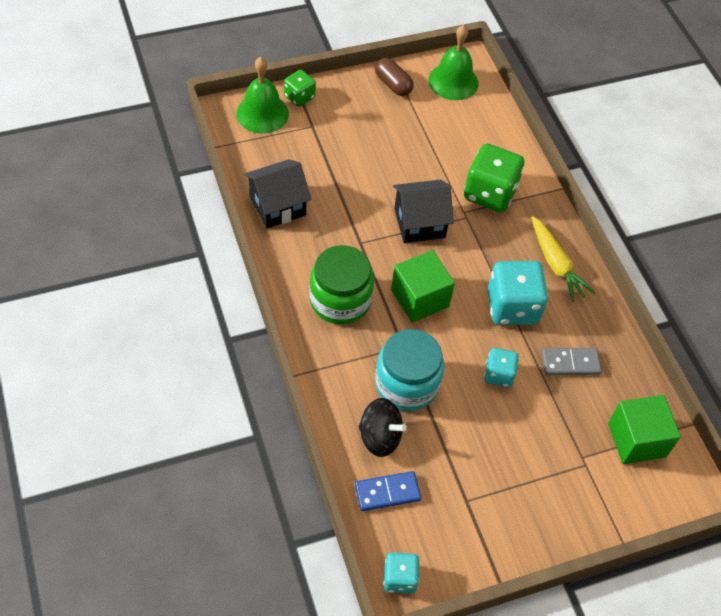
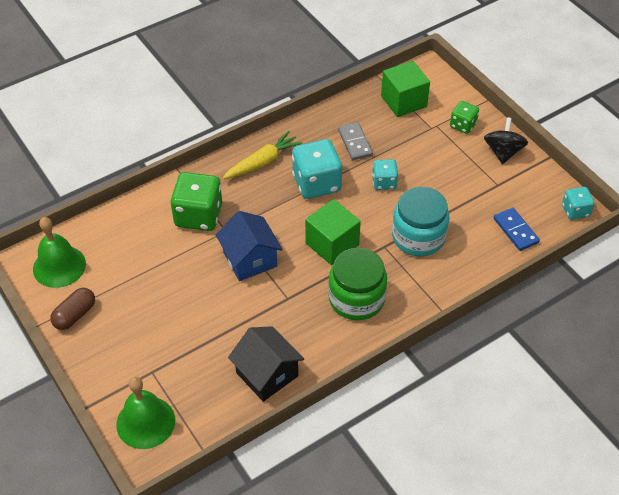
camera: 100 degrees left, 5 degrees down
green dice [284,70,316,107] -> green dice moved to [450,101,479,134]
black spinning top [358,398,407,457] -> black spinning top moved to [484,117,528,164]
black house [393,180,454,243] -> blue house [216,211,283,281]

